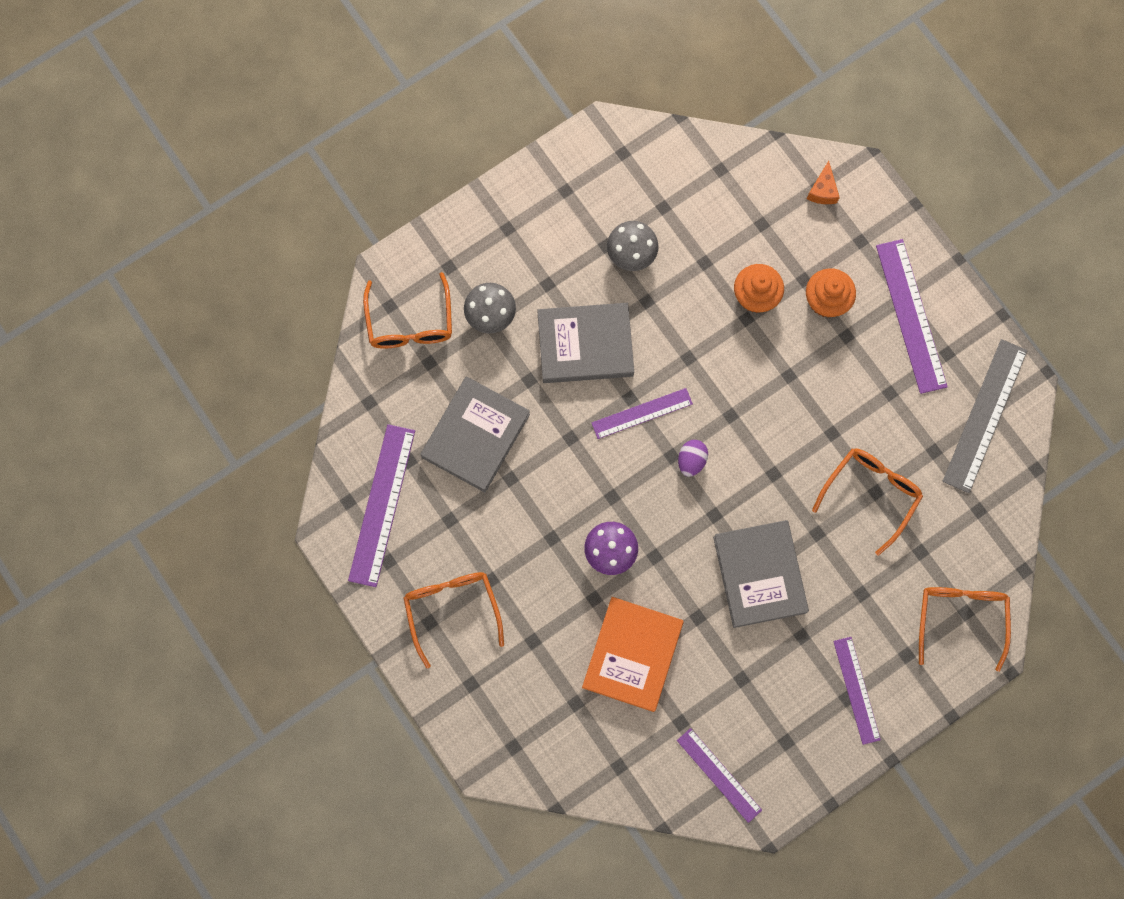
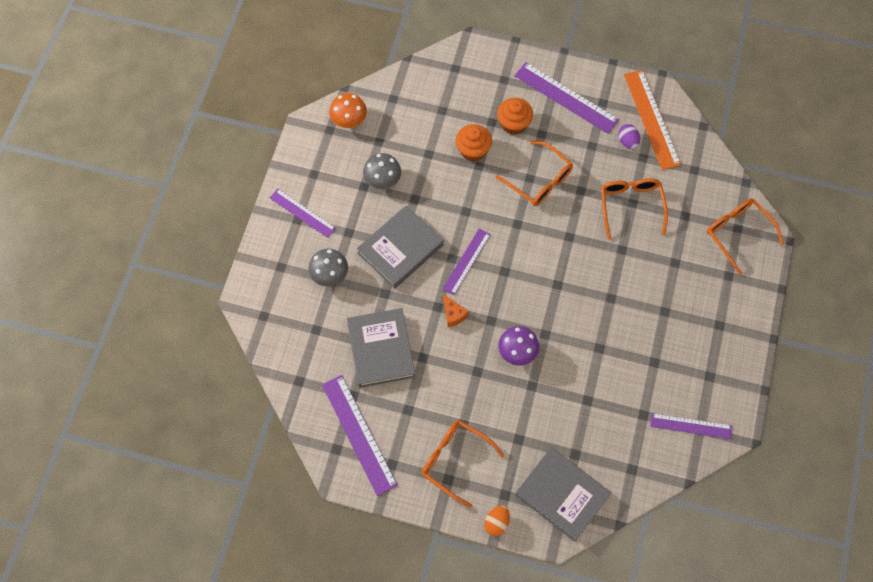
camera: 40 degrees left, 10 degrees down
orange glasses [363,272,452,349] -> orange glasses moved to [495,141,573,206]
orange book [582,597,684,712] -> none
purple egg [678,440,708,477] -> purple egg moved to [618,124,640,149]
grey book [713,520,809,628] -> grey book moved to [515,447,611,542]
orange cheese [807,161,840,204] -> orange cheese moved to [443,294,469,327]
purple ruler [833,637,881,745] -> purple ruler moved to [270,189,336,238]
grey ruler [943,339,1027,493] -> orange ruler [624,70,681,170]
none -> orange mushroom [329,93,367,128]
none -> orange egg [484,506,510,536]

